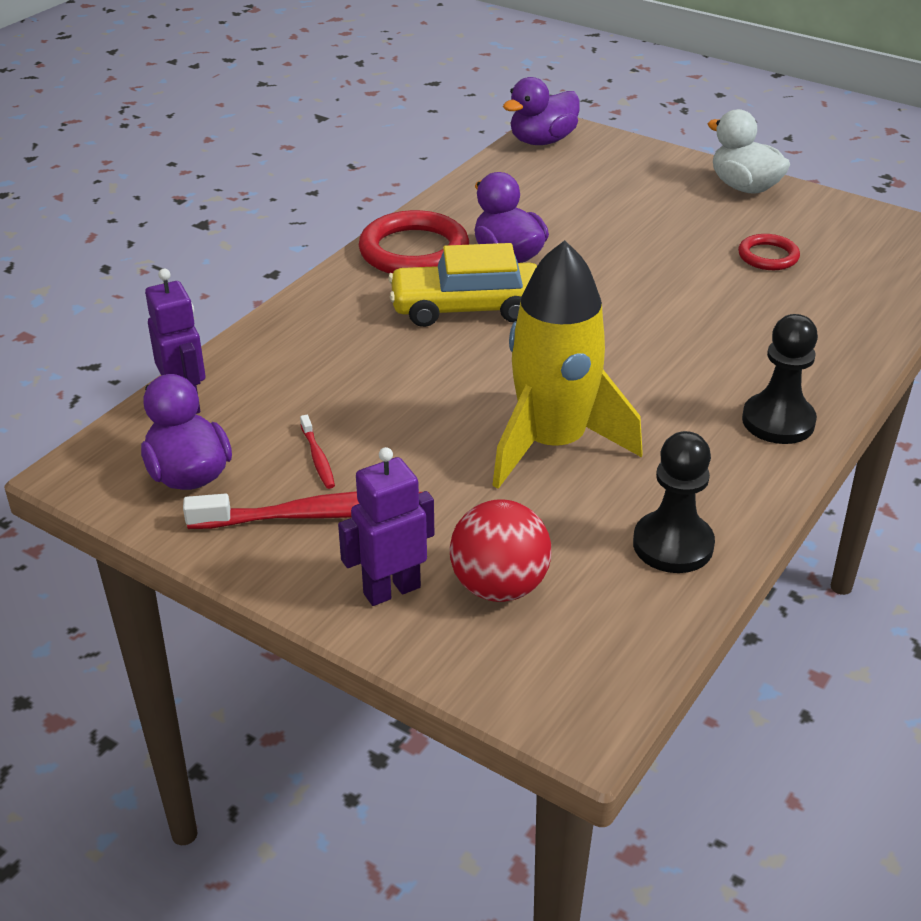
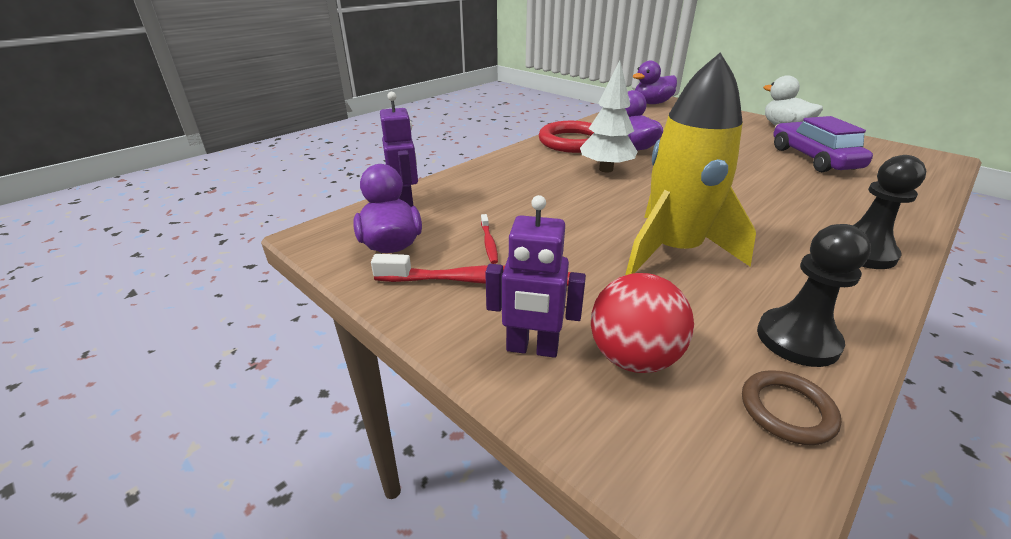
camera: 10 degrees right, 5 degrees down
purple robot [338,447,434,606] -> purple robot turned 150 degrees counterclockwise [485,195,586,358]
yellow car [388,243,537,327] -> white tree [580,60,638,173]
red ring [738,234,800,270] -> purple car [773,116,873,172]
none -> brown ring [742,370,841,445]

